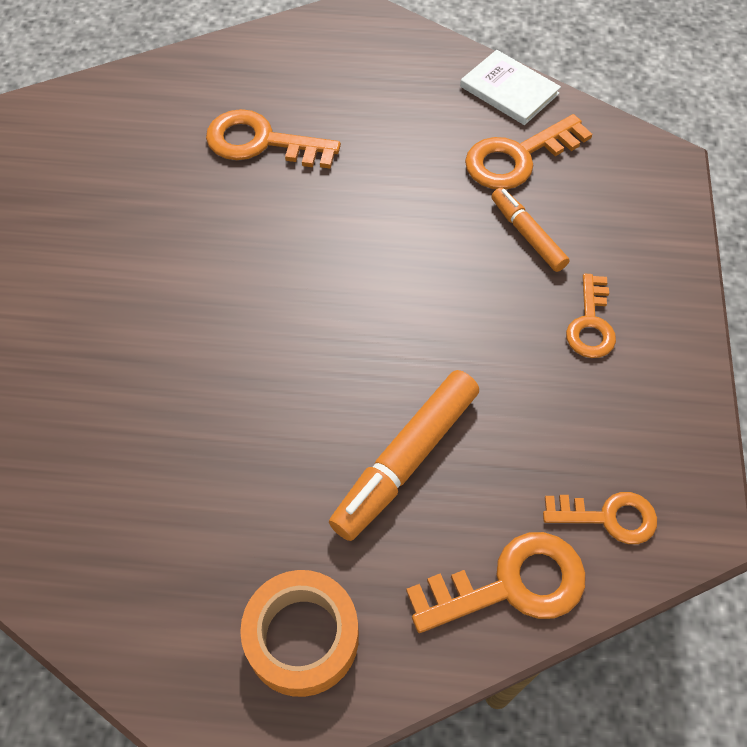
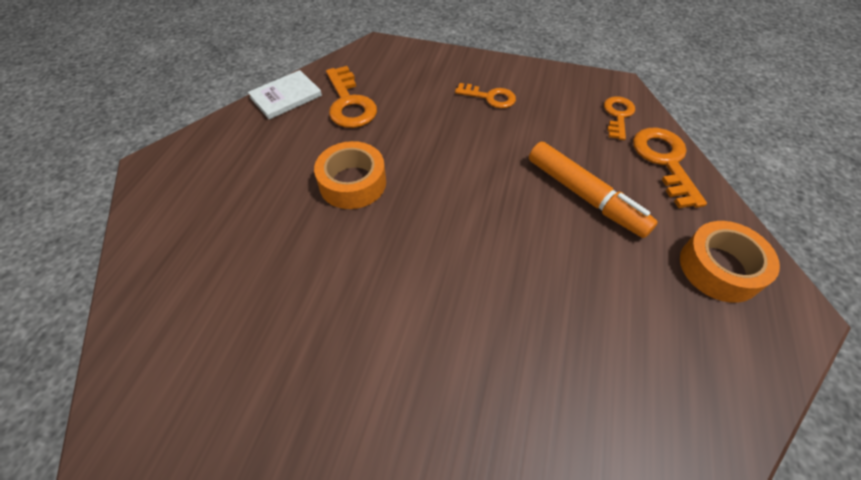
camera: 80 degrees left, 5 degrees down
orange key [206,109,341,169] -> none
orange marker [491,187,569,272] -> none
none -> orange tape [314,141,386,209]

